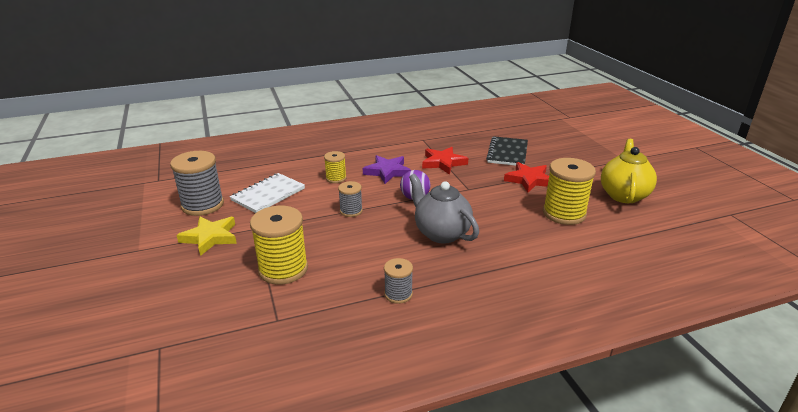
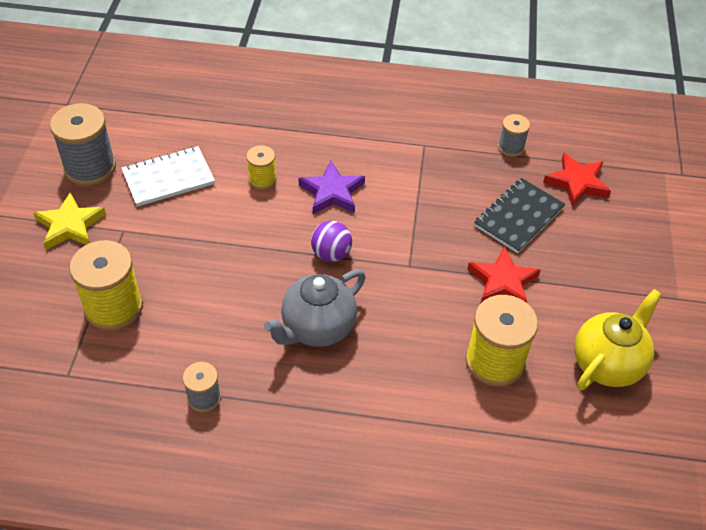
camera: 25 degrees right, 20 degrees up
grey spool [338,181,363,217] -> grey spool moved to [498,114,530,157]
grey teapot [409,174,479,244] -> grey teapot turned 120 degrees counterclockwise [264,270,366,347]
red star [422,147,468,175] -> red star moved to [543,153,611,207]

